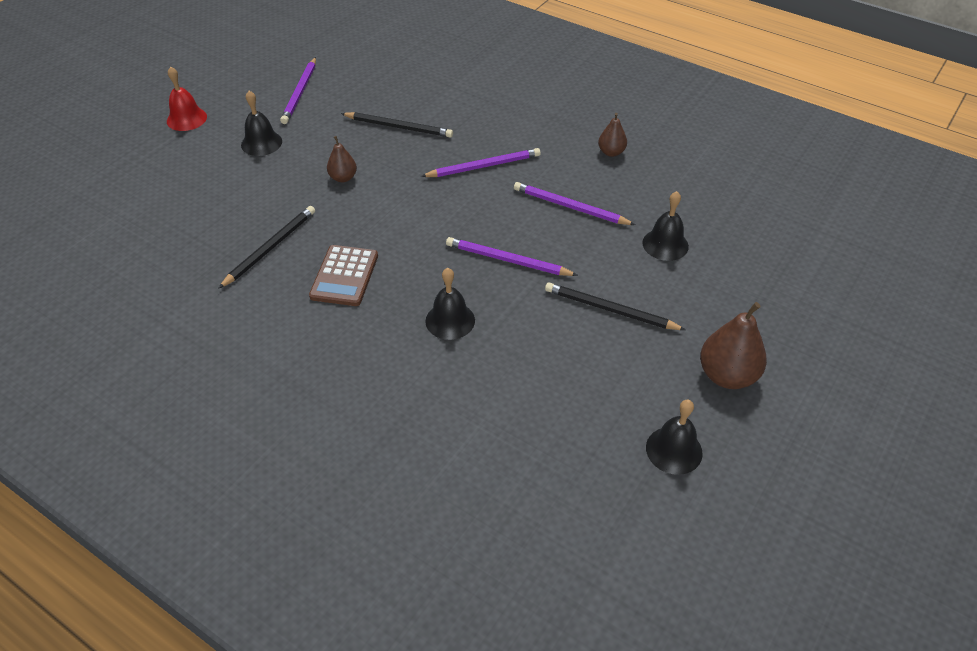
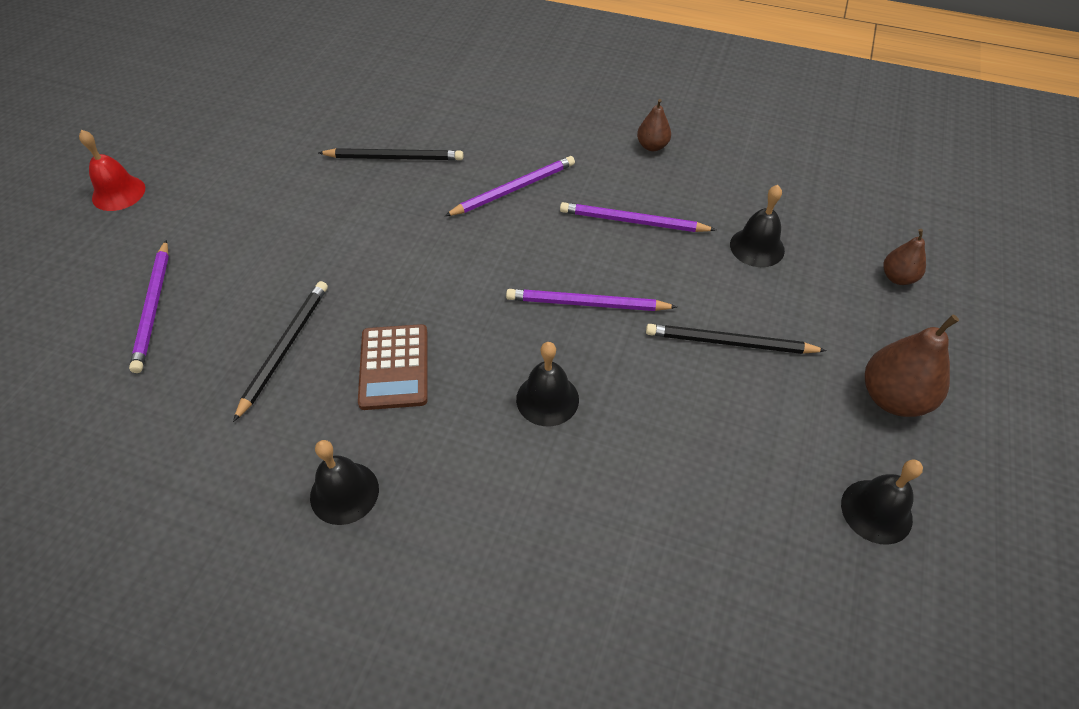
camera: 15 degrees left, 5 degrees up
black bell [241,91,282,156] -> black bell moved to [310,440,379,525]
purple pencil [280,57,316,124] -> purple pencil moved to [129,240,169,373]
brown pear [327,136,357,182] -> brown pear moved to [883,229,926,285]

